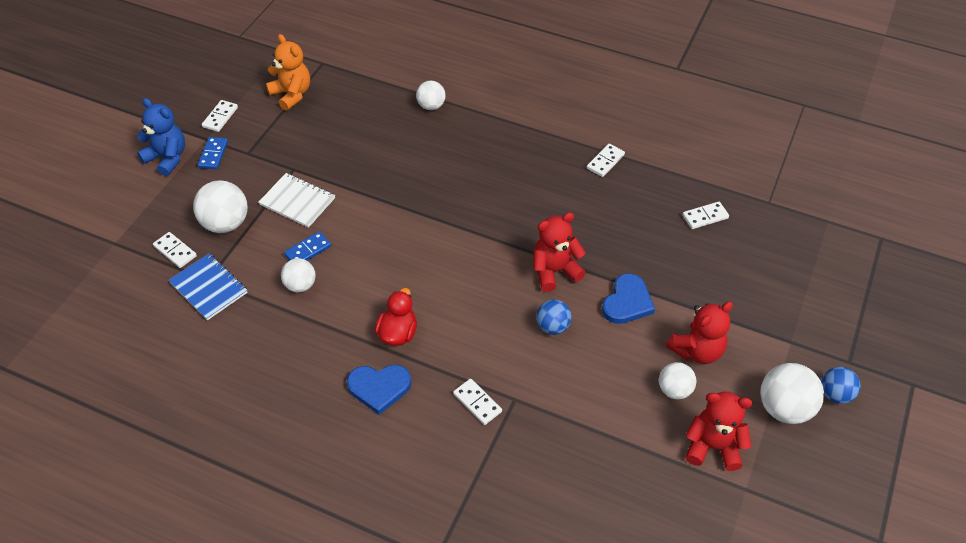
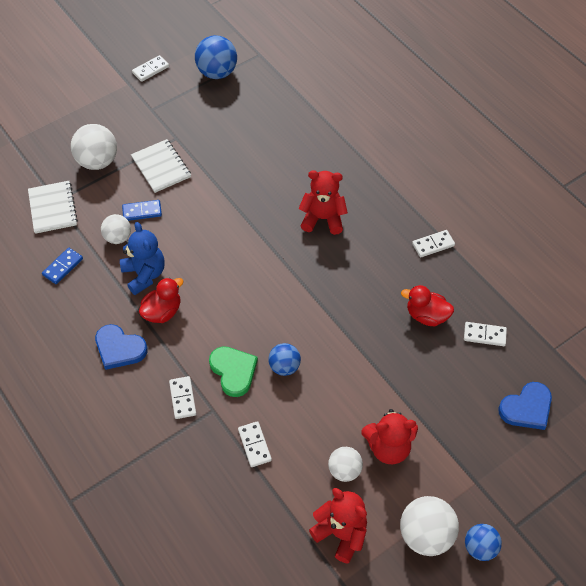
camera: 30 degrees right, 5 degrees up
blue teddy bear [137,98,185,176] -> blue teddy bear moved to [120,222,165,295]
white domino [153,232,197,268] -> white domino moved to [238,421,272,467]
blue notebook [169,253,248,320] -> white notebook [28,181,78,234]
blue domino [198,137,228,169] -> blue domino moved to [42,248,83,284]
orange teddy bear [266,34,310,111] -> blue ball [195,35,237,79]
white ball [416,80,446,110] -> none
red teddy bear [533,212,586,292] -> red teddy bear moved to [299,171,348,235]
blue heart [602,274,655,324] -> blue heart moved to [498,382,552,430]
none -> green heart [209,346,258,397]
none -> red duck [401,285,454,326]

